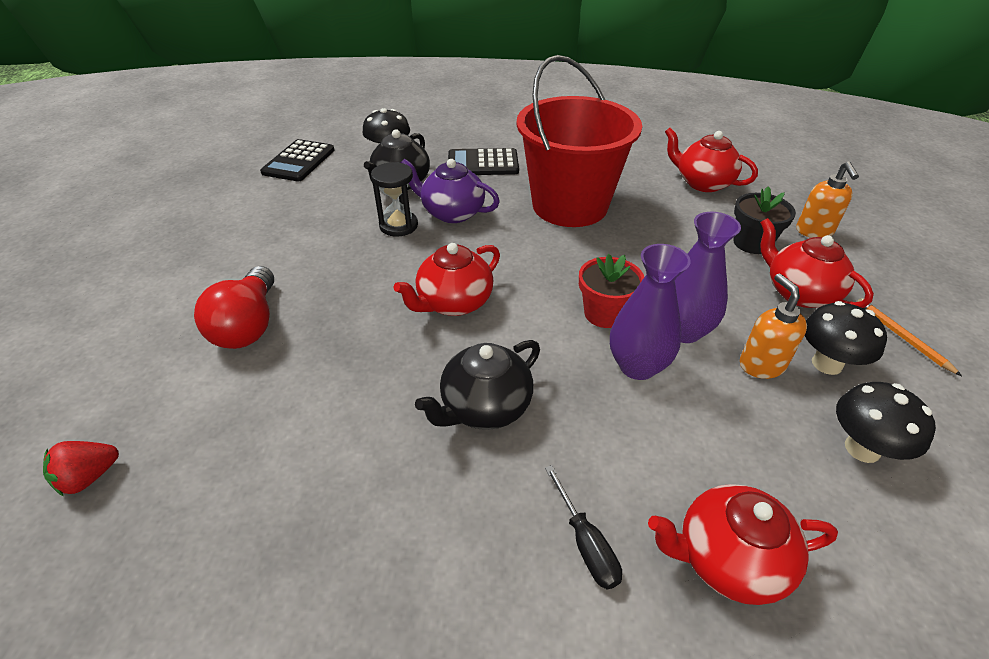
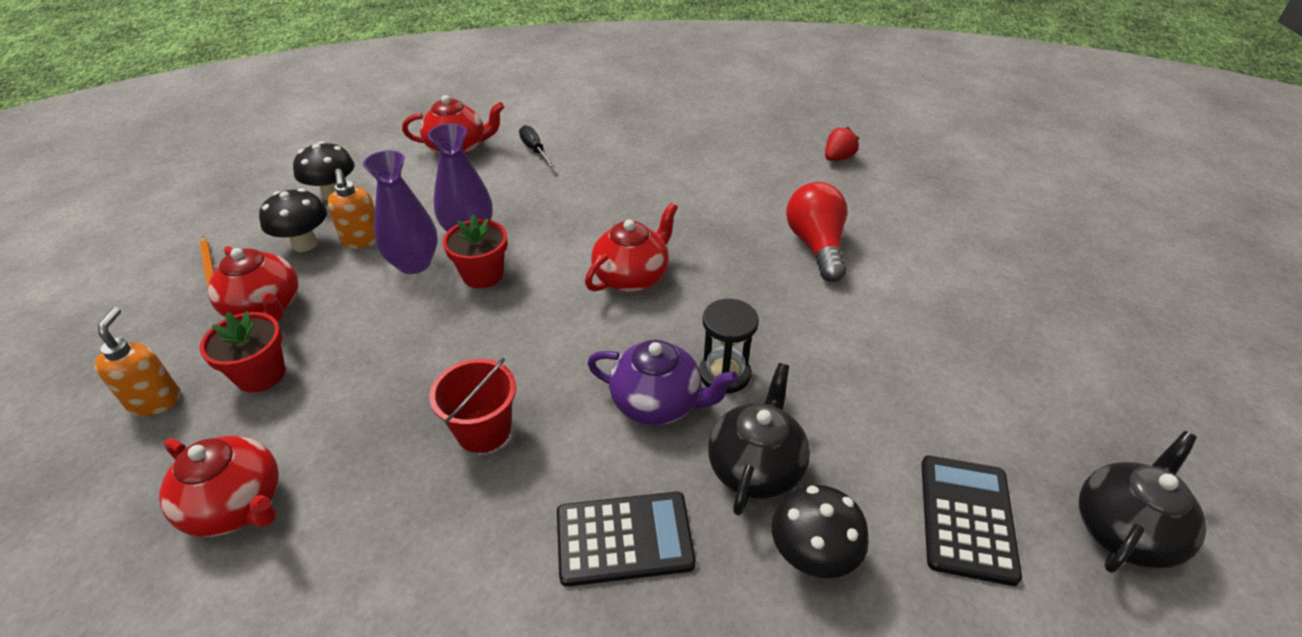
camera: 175 degrees right, 0 degrees up
black teapot [415,340,540,430] -> black teapot moved to [1079,431,1207,573]
red bucket [516,55,642,227] -> red bucket [429,358,516,453], size x0.48
black flower pot [734,187,796,254] -> red flower pot [200,311,286,393]

